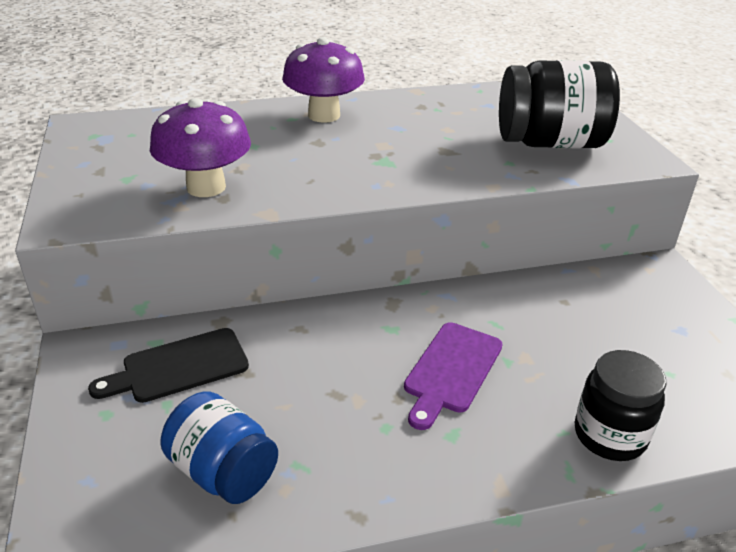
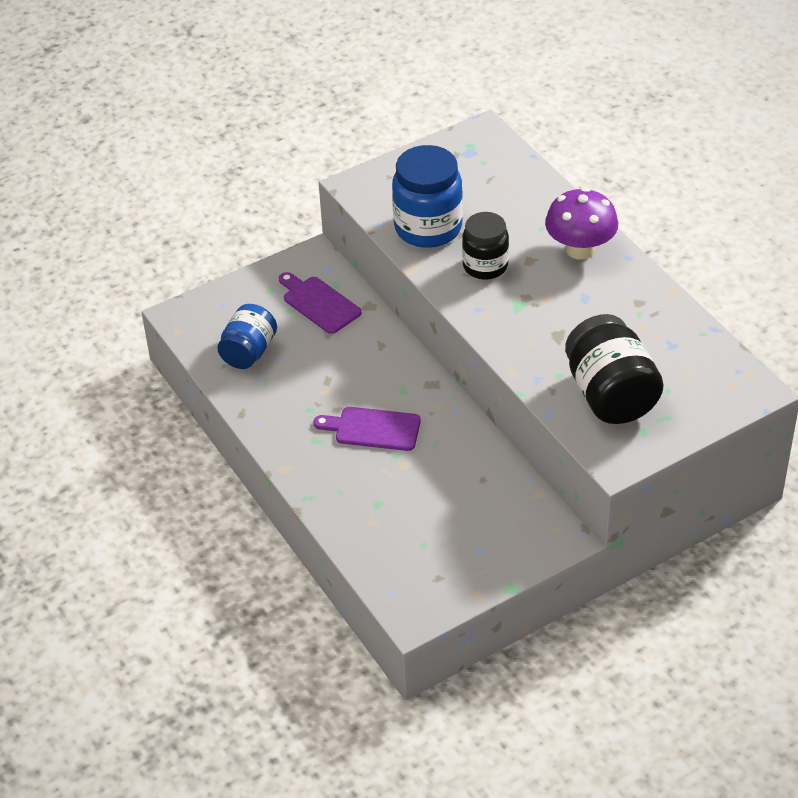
camera: 75 degrees right, 10 degrees up
black cutting board [88,328,249,403] -> purple cutting board [279,272,361,334]
purple mushroom [150,98,251,197] -> blue jar [392,145,463,248]
black jar [575,350,667,461] -> black jar moved to [462,212,509,280]

